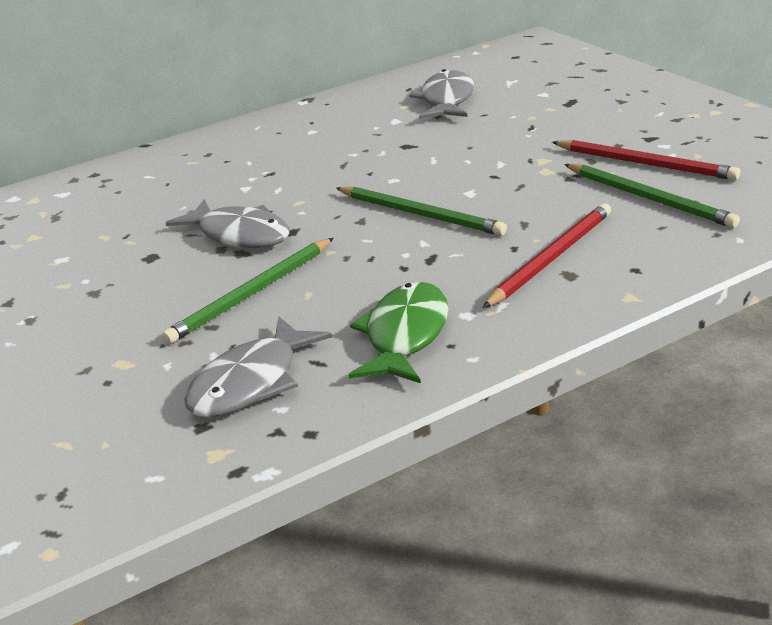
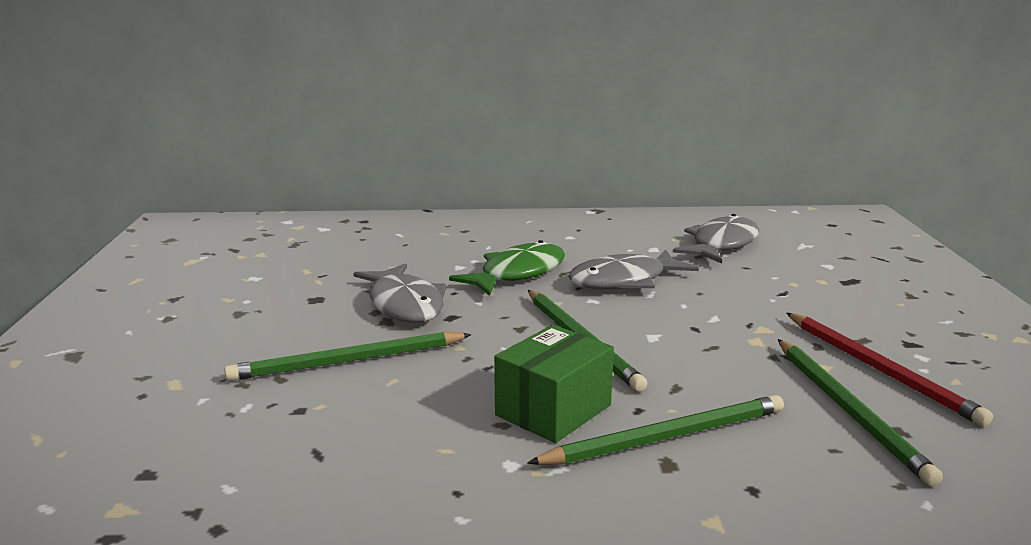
camera: 25 degrees right, 10 degrees down
grey fish [184,317,332,418] -> grey fish moved to [568,250,699,290]
green fish [349,282,449,383] -> green fish moved to [449,240,565,296]
red pencil [483,203,611,308] -> green pencil [527,395,784,465]
none -> green box [494,325,614,443]

